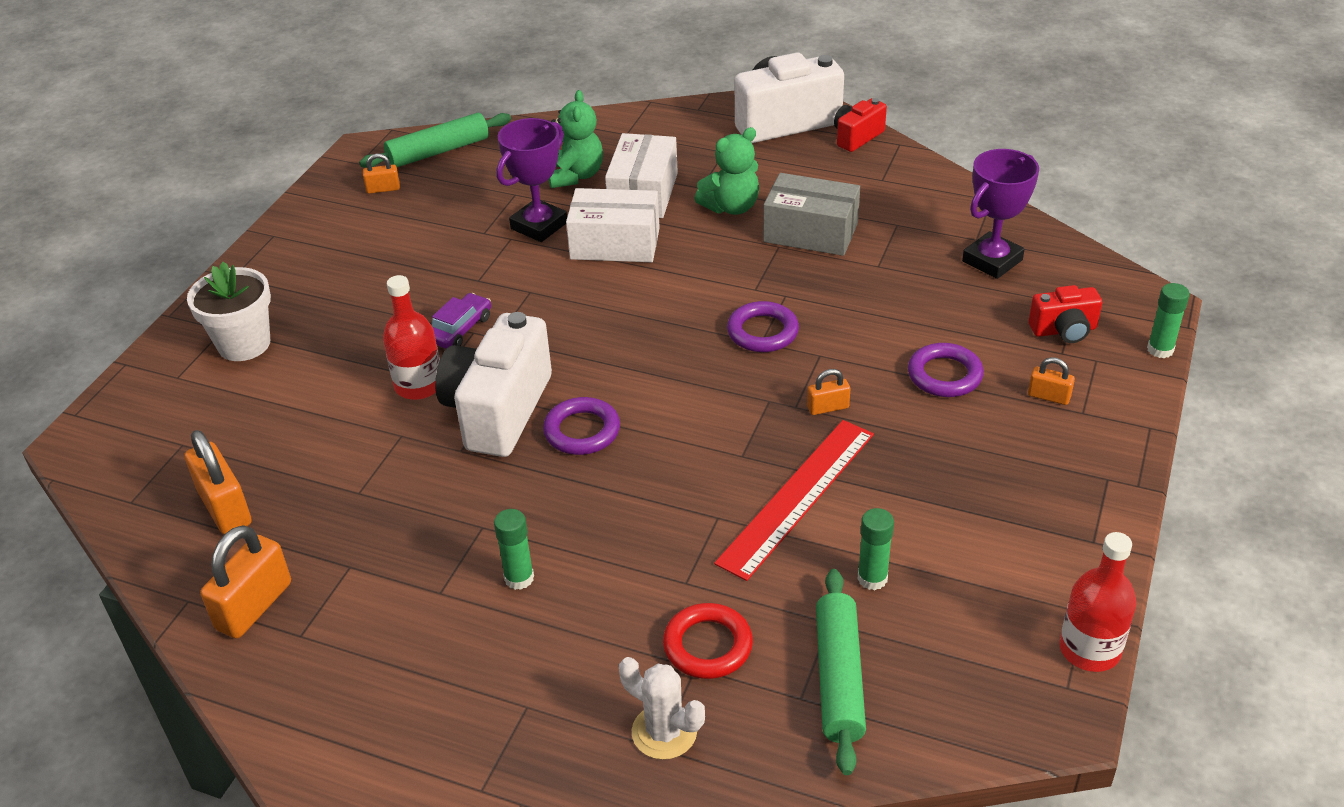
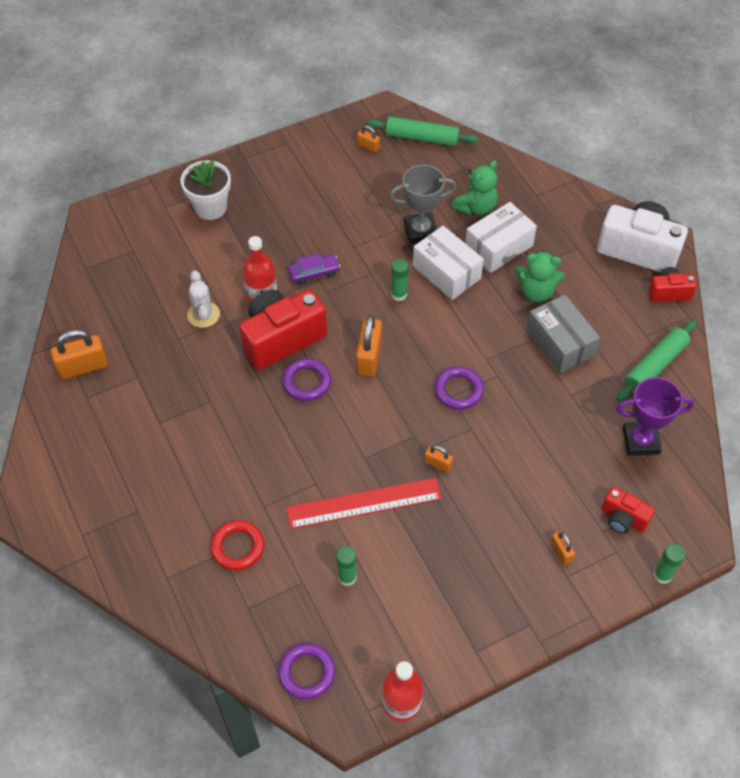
camera: 40 degrees right, 15 degrees up
orange padlock [184,430,252,534] -> orange padlock moved to [356,315,382,377]
white camera [435,312,552,457] -> red camera [239,289,327,370]
green glue stick [494,509,534,590] -> green glue stick moved to [391,259,409,301]
purple trophy [497,118,567,242] -> grey trophy [389,165,456,243]
white cactus [619,657,705,760] -> white cactus moved to [187,271,220,328]
green rolling pin [816,569,866,775] -> green rolling pin moved to [616,320,697,402]
purple ring [908,343,984,397] -> purple ring moved to [278,643,336,700]

